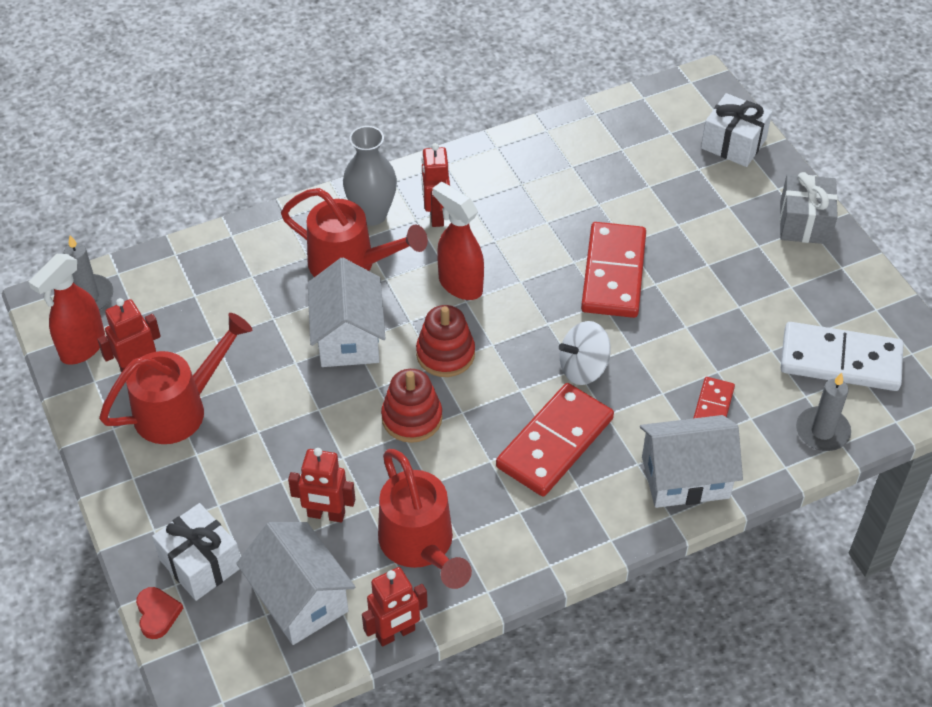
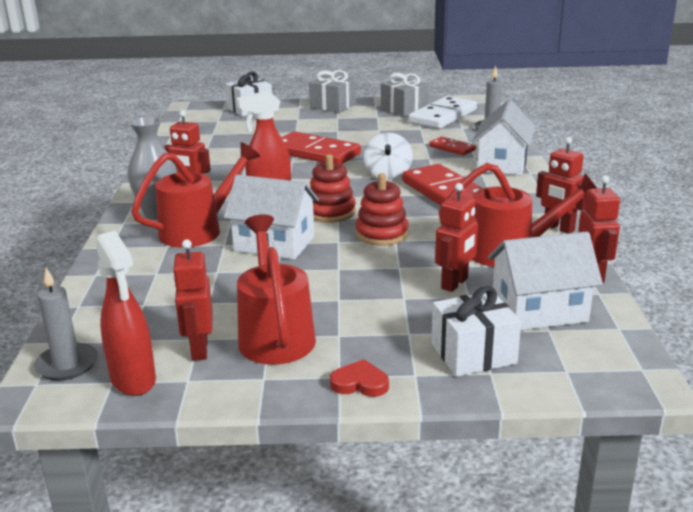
camera: 65 degrees left, 25 degrees down
red heart [136,587,183,639] -> red heart moved to [330,359,389,397]
none -> grey gift [381,73,429,117]
none -> red robot [536,137,586,234]

